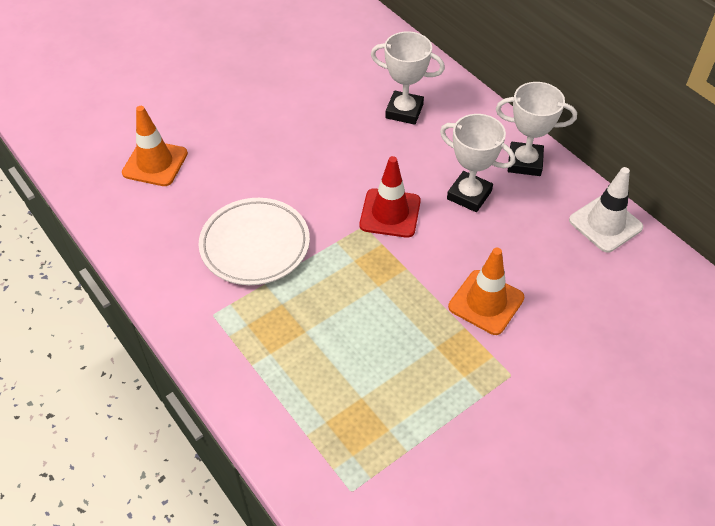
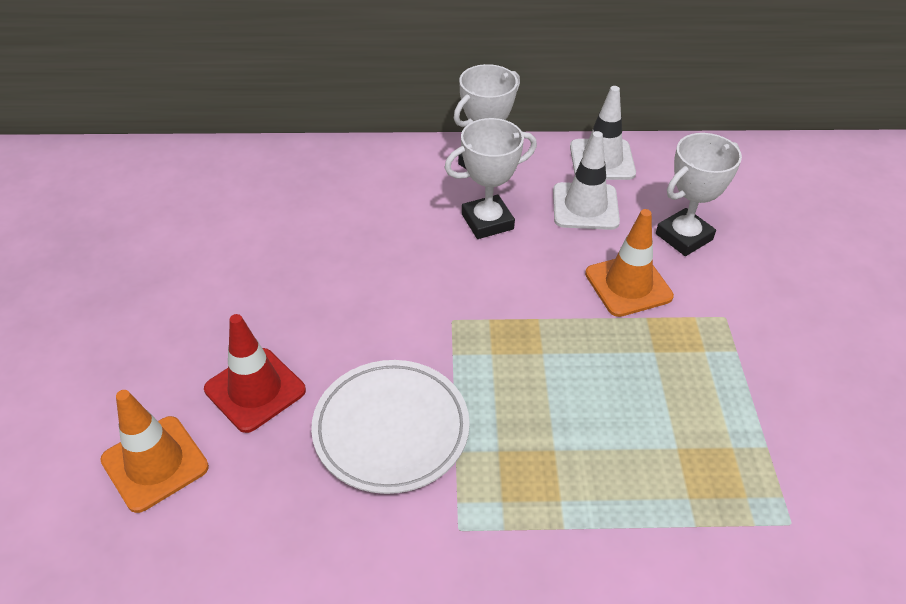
camera: 55 degrees left, 5 degrees down
red traffic cone [360,156,421,238] -> red traffic cone moved to [204,314,306,433]
white trophy [371,31,445,125] -> white trophy moved to [656,133,742,256]
none -> white traffic cone [553,131,620,230]

